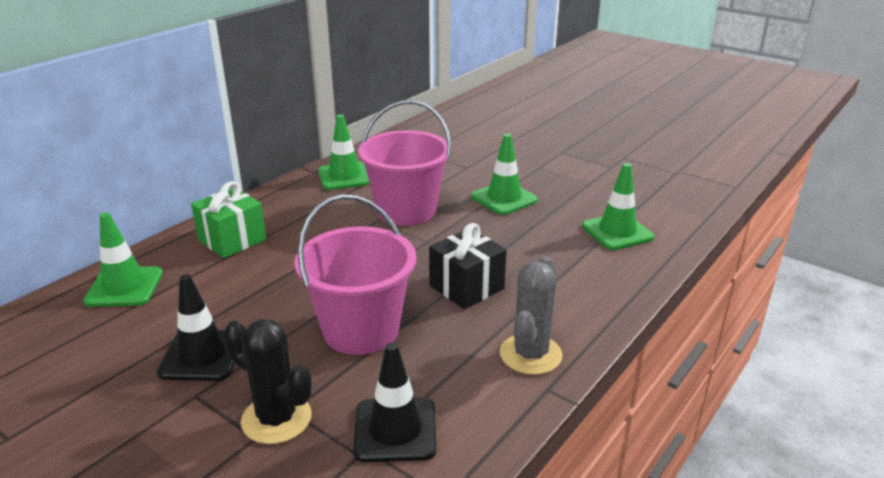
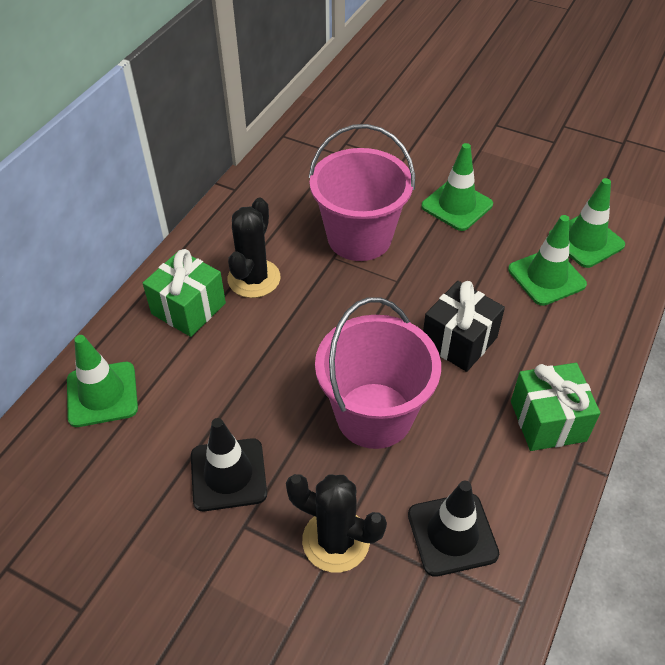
camera: 10 degrees left, 20 degrees up
green traffic cone [318,114,370,190] -> green traffic cone moved to [508,215,587,306]
grey cactus [500,256,563,375] -> green gift [511,363,600,451]
none -> black cactus [228,198,280,298]

